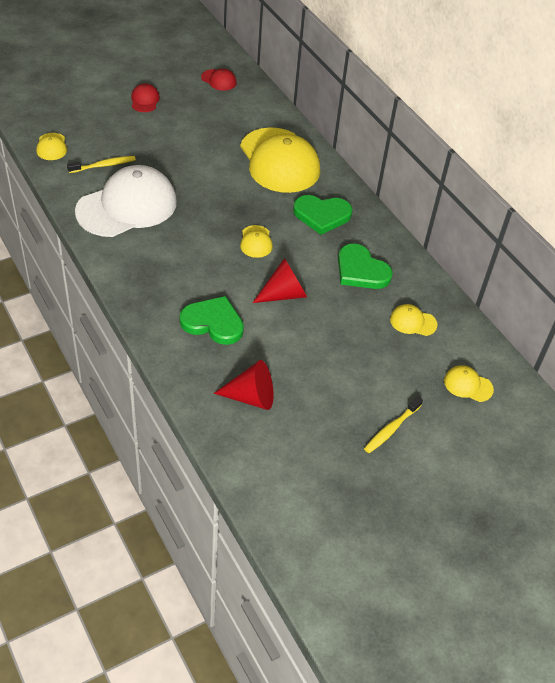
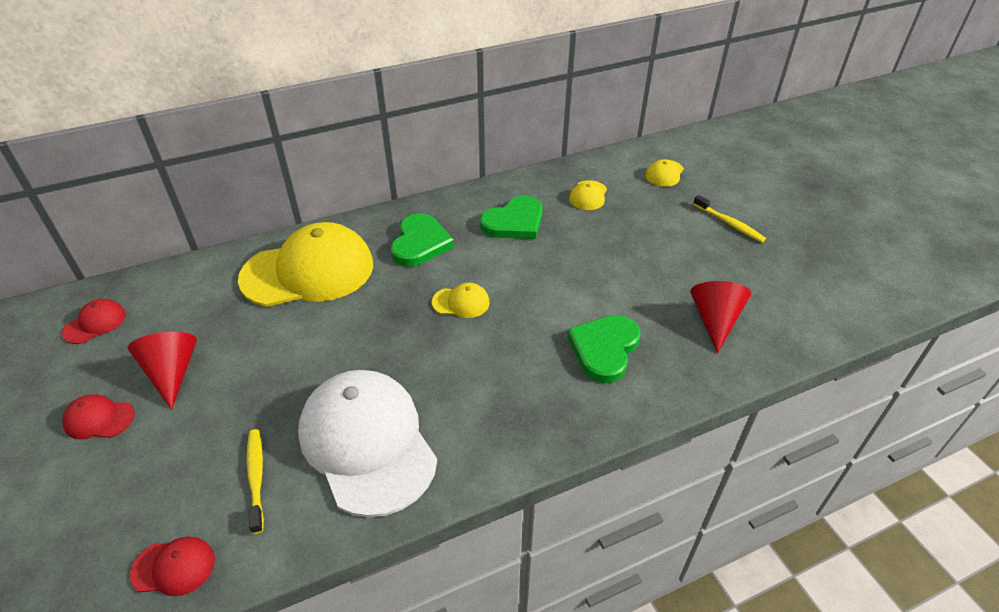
camera: 80 degrees left, 5 degrees down
yellow cap [36,133,67,160] -> red cap [130,537,215,596]
red cone [253,258,307,303] -> red cone moved to [128,332,197,410]

